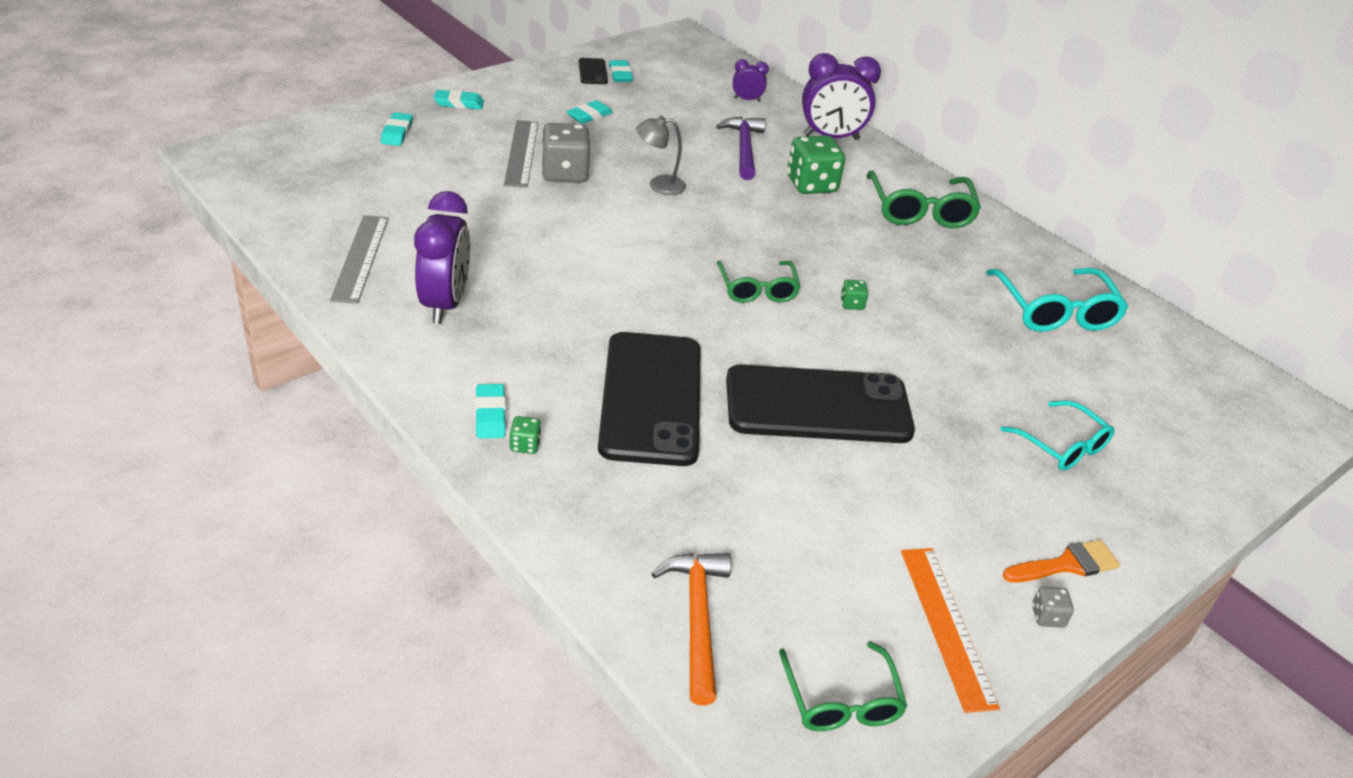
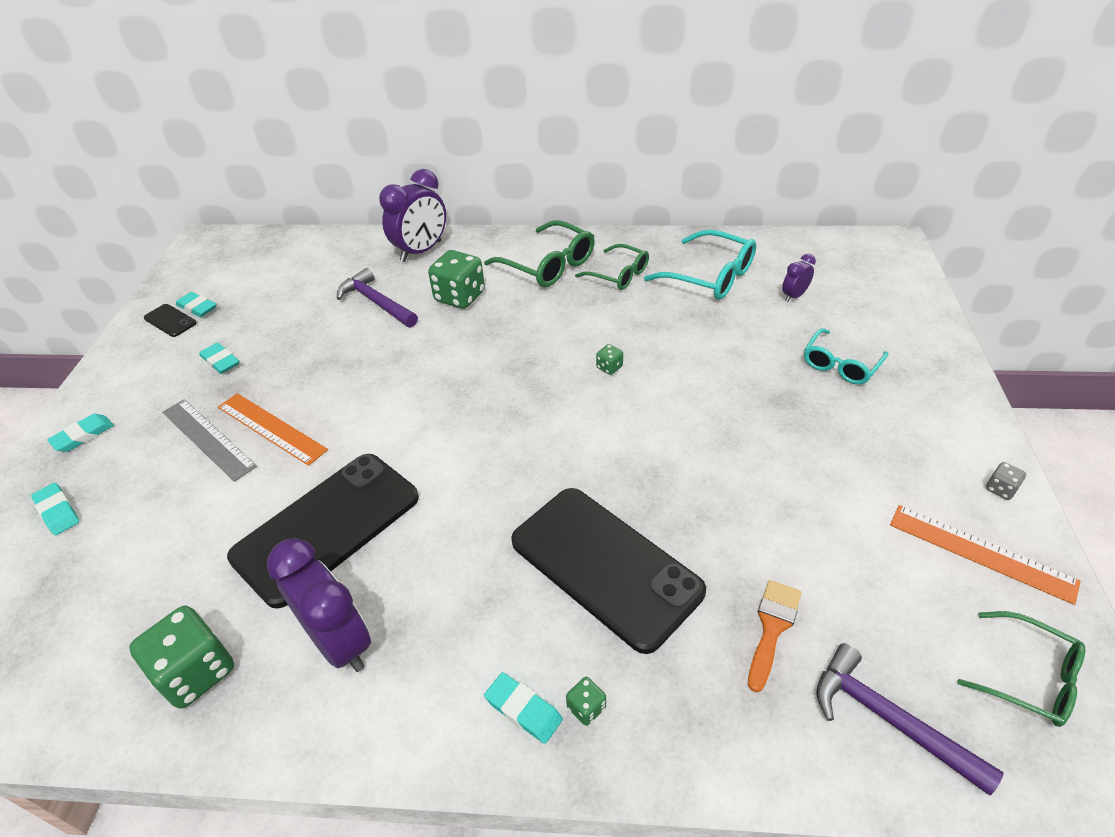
camera: 40 degrees left, 5 degrees up
grey ruler [330,215,389,304] -> green dice [129,606,234,709]
grey dice [541,123,590,183] -> orange ruler [218,393,328,466]
turquoise eraser [566,100,613,124] -> turquoise eraser turned 45 degrees counterclockwise [200,343,239,374]
grey lamp [636,116,686,195] -> none
orange hammer [652,553,731,705] -> purple hammer [816,643,1004,795]
green glasses [717,261,801,303] -> green glasses moved to [575,244,649,290]
black phone [726,364,915,443] -> black phone moved to [227,454,419,609]
purple clock [733,59,769,102] -> purple clock moved to [782,254,816,302]
turquoise glasses [1000,401,1114,471] -> turquoise glasses turned 120 degrees clockwise [804,328,888,384]
orange brush [1003,540,1120,583] -> orange brush moved to [748,580,802,692]

